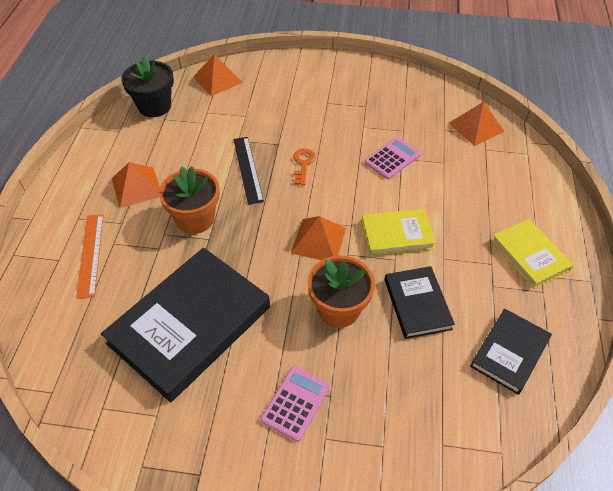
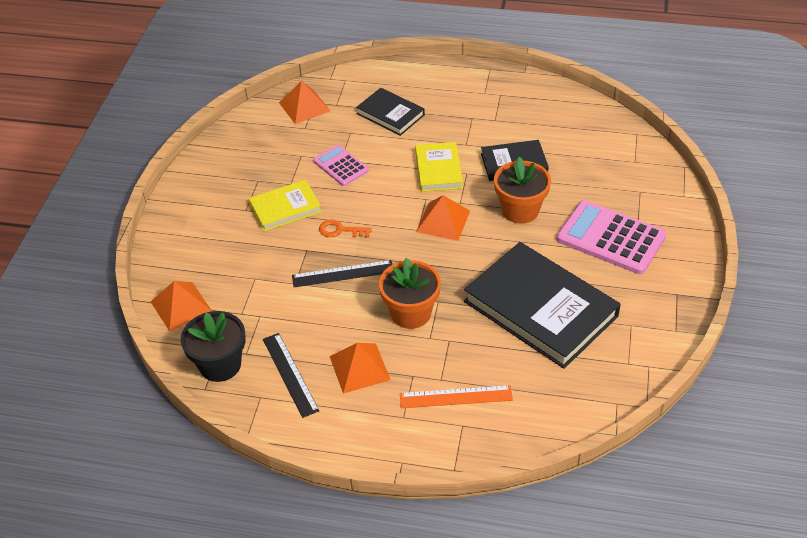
camera: 85 degrees left, 5 degrees down
pink calculator [261,366,330,442] -> pink calculator [556,200,667,274], size x1.73
black book [470,309,552,395] -> black book moved to [356,88,425,136]
yellow book [491,219,573,289] -> yellow book moved to [249,180,322,232]
none -> black ruler [263,333,319,418]

